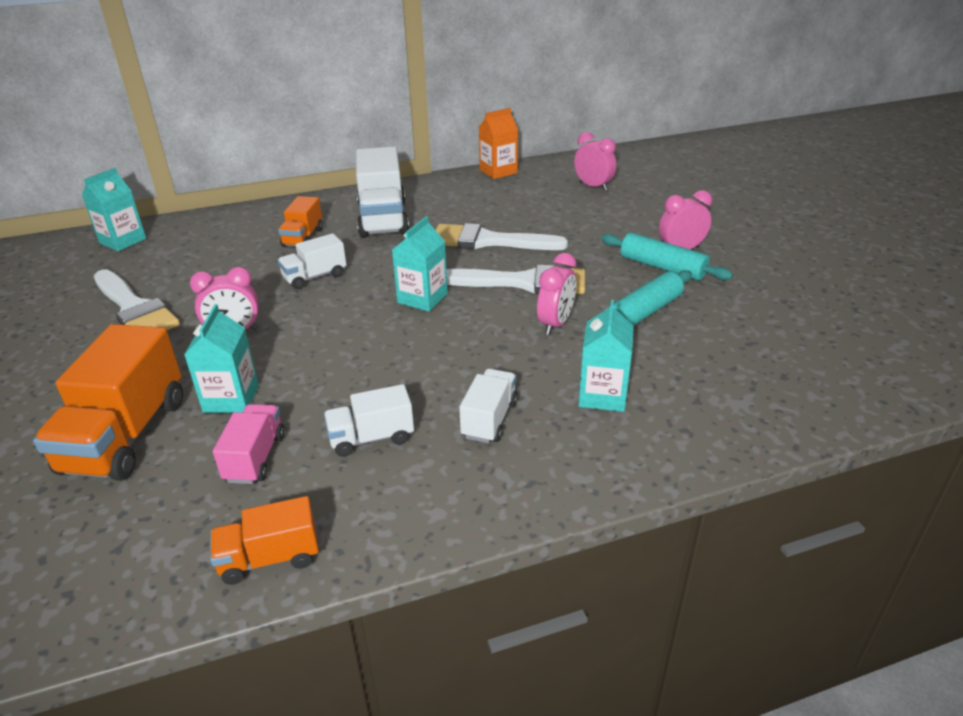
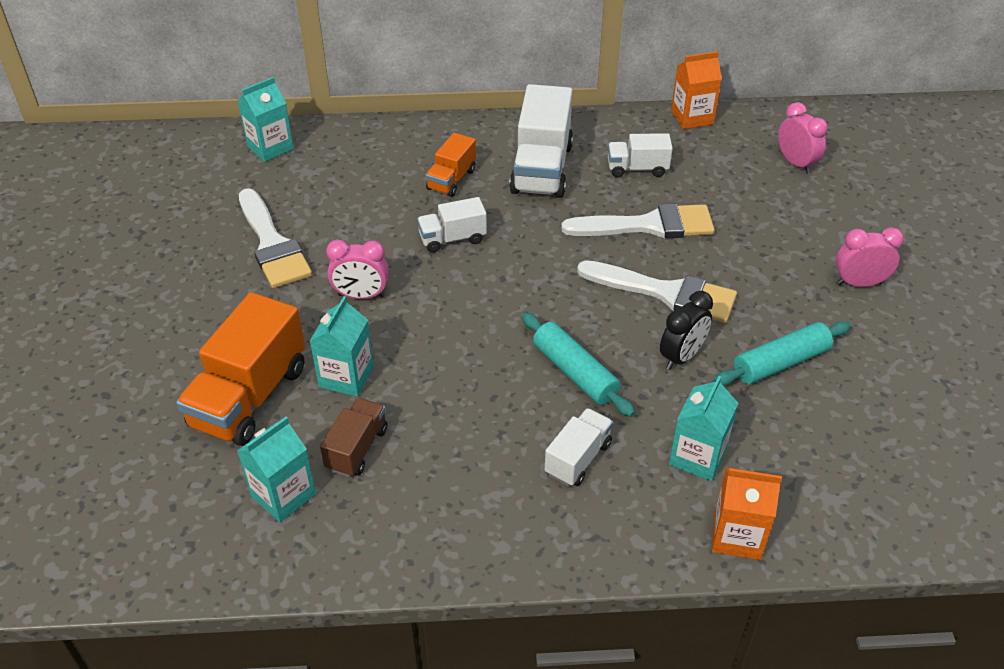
camera: 15 degrees right, 10 degrees up
orange truck [210,496,319,585] -> none
pink truck [213,404,285,484] -> brown truck [320,398,388,477]
white truck [324,384,414,457] -> white truck moved to [608,133,673,178]
turquoise carton [392,216,448,312] -> turquoise carton moved to [237,417,316,522]
white brush [436,223,568,250] -> white brush turned 150 degrees clockwise [561,203,715,238]
pink clock [537,253,576,335] -> black clock [660,291,713,370]
turquoise rolling pin [601,233,733,280] -> turquoise rolling pin moved to [522,312,635,417]
none -> orange carton [712,467,782,560]

